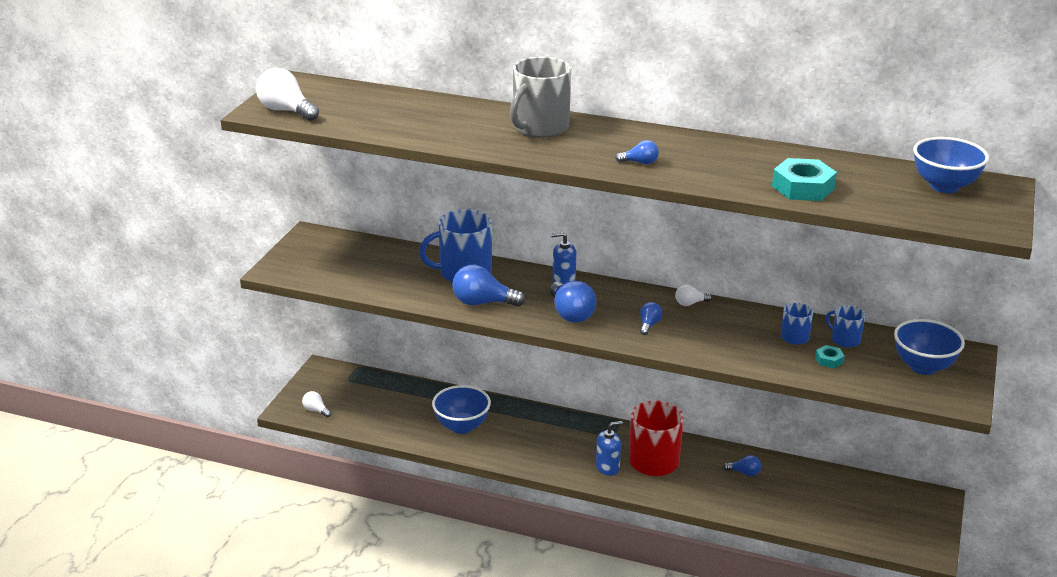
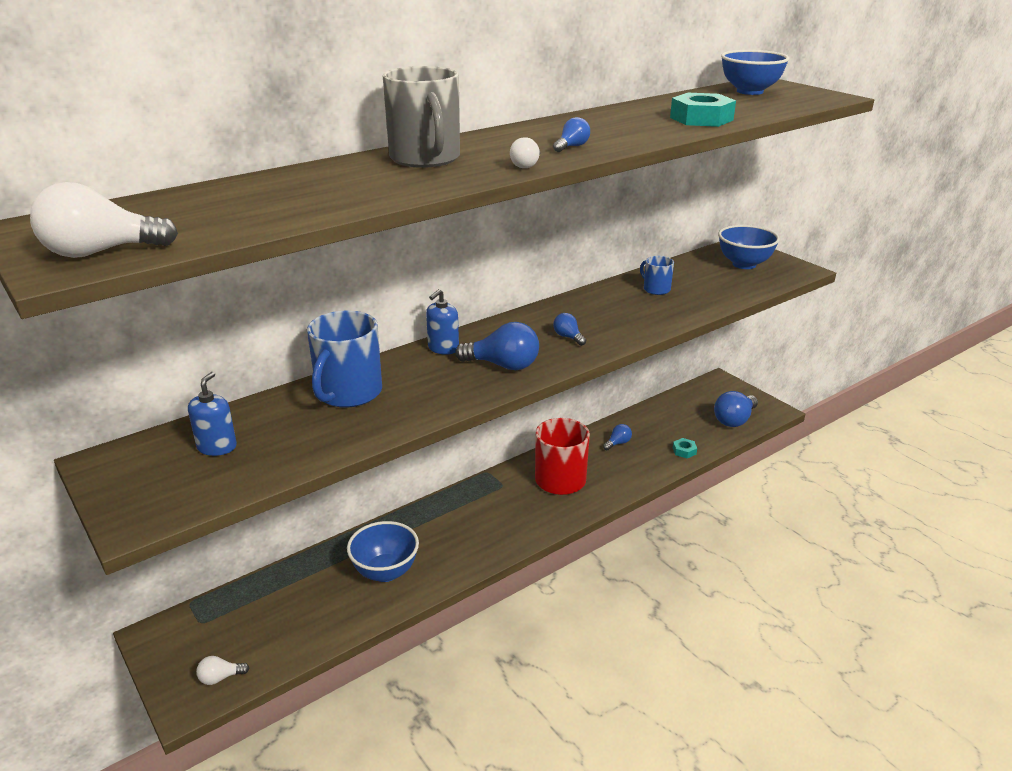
camera: 55 degrees left, 0 degrees up
blue light bulb [452,264,526,307] -> blue light bulb moved to [714,391,758,427]
blue soap dispenser [596,421,623,476] -> blue soap dispenser moved to [188,372,237,456]
white light bulb [675,285,712,306] -> white light bulb moved to [510,137,540,168]
turquoise nut [815,345,845,368] -> turquoise nut moved to [673,438,697,458]
blue mug [826,305,865,348] -> none

